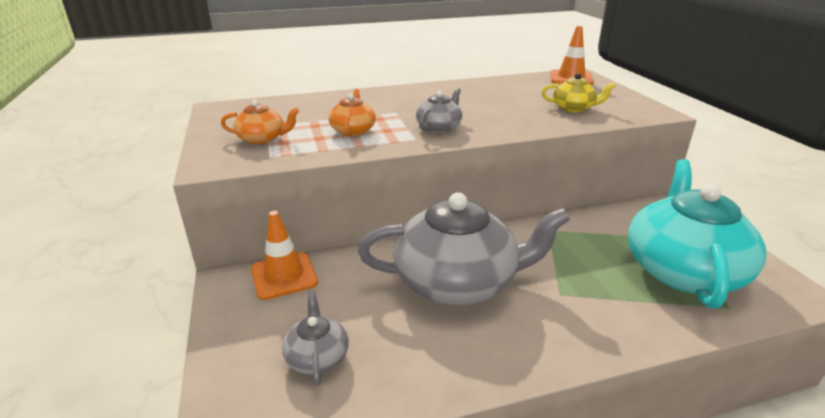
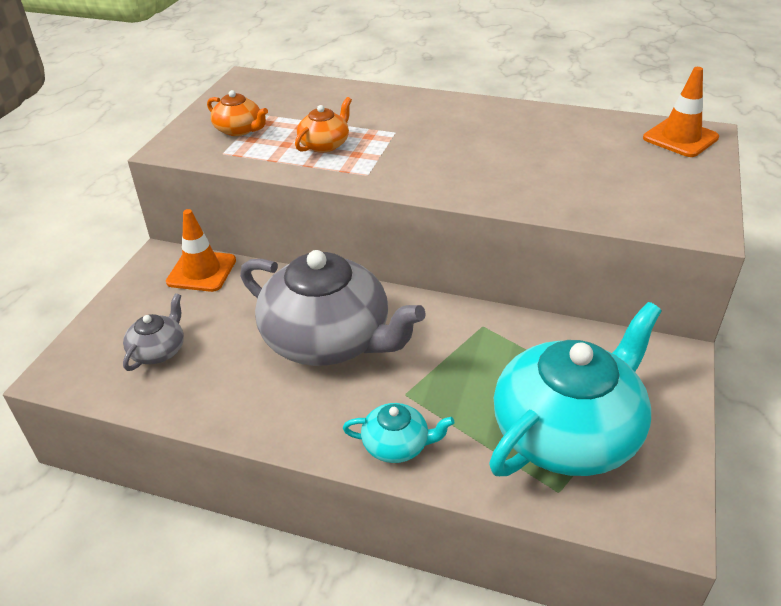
camera: 35 degrees right, 10 degrees up
grey teapot [416,88,462,133] -> none
yellow teapot [541,73,616,112] -> none
none -> turquoise teapot [343,403,454,463]

